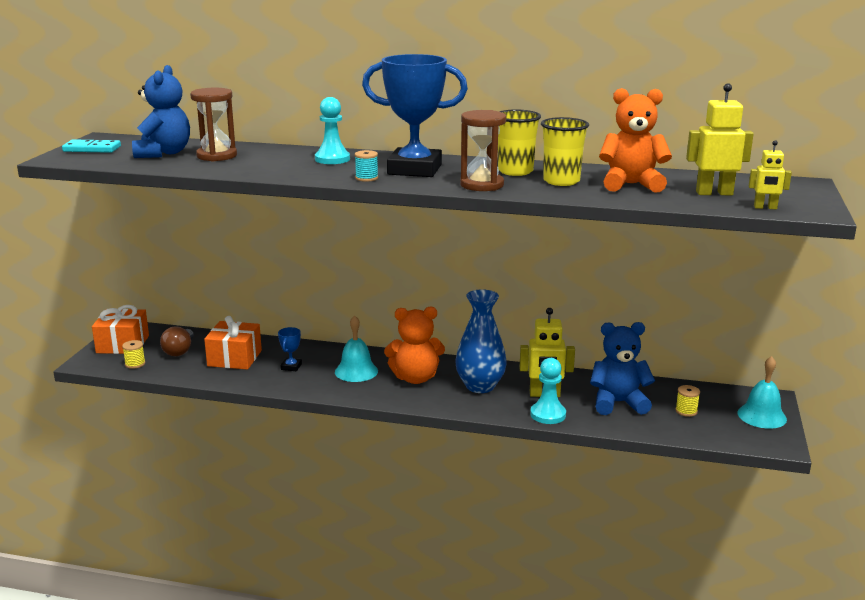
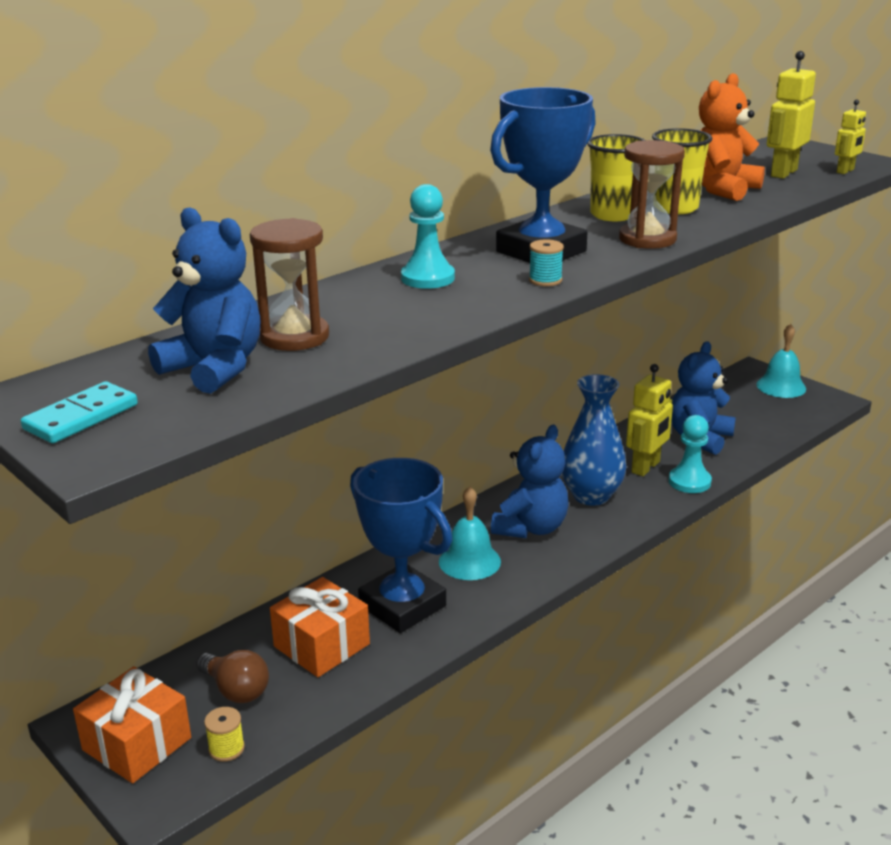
camera: 55 degrees left, 5 degrees up
blue trophy [278,327,302,371] -> blue trophy [350,458,452,633], size x2.49
orange teddy bear [384,306,445,384] -> blue teddy bear [491,425,569,538]
yellow spool [675,385,700,417] -> none

